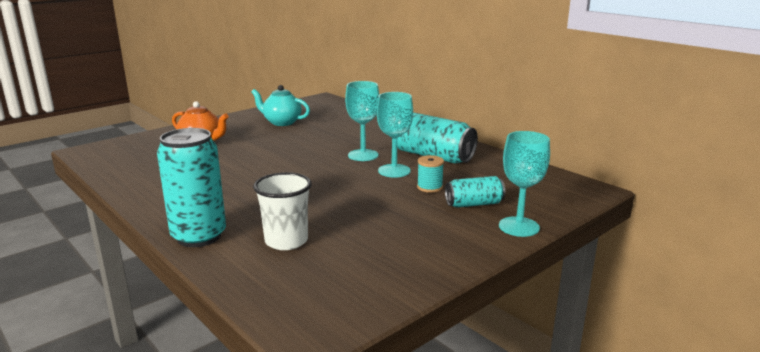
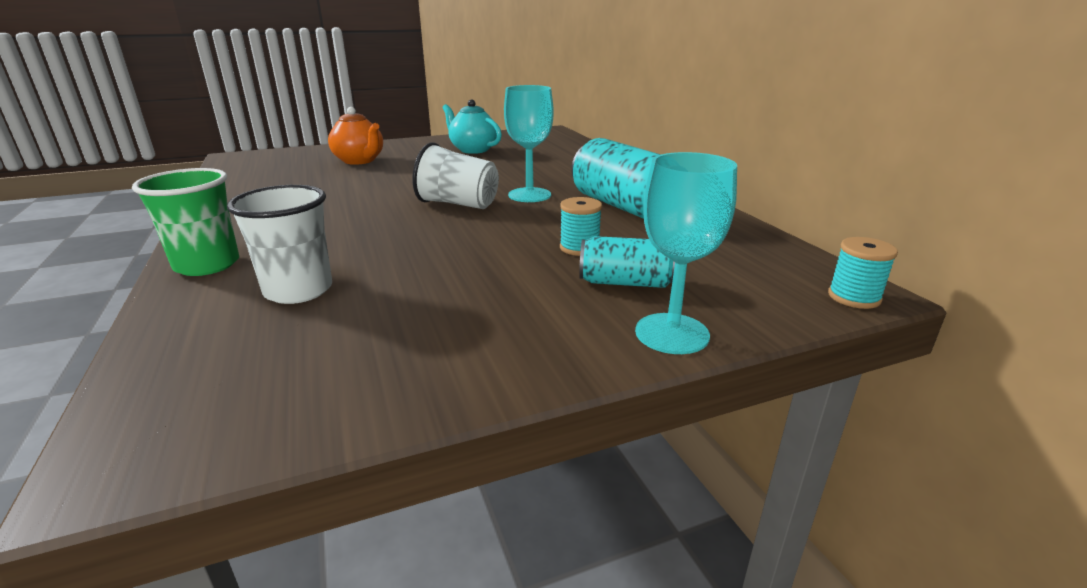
camera: 20 degrees right, 5 degrees up
turquoise can [157,128,226,247] -> green cup [132,168,239,276]
turquoise goblet [377,92,413,177] -> none
none -> white cup [413,142,499,209]
none -> turquoise spool [828,237,898,309]

